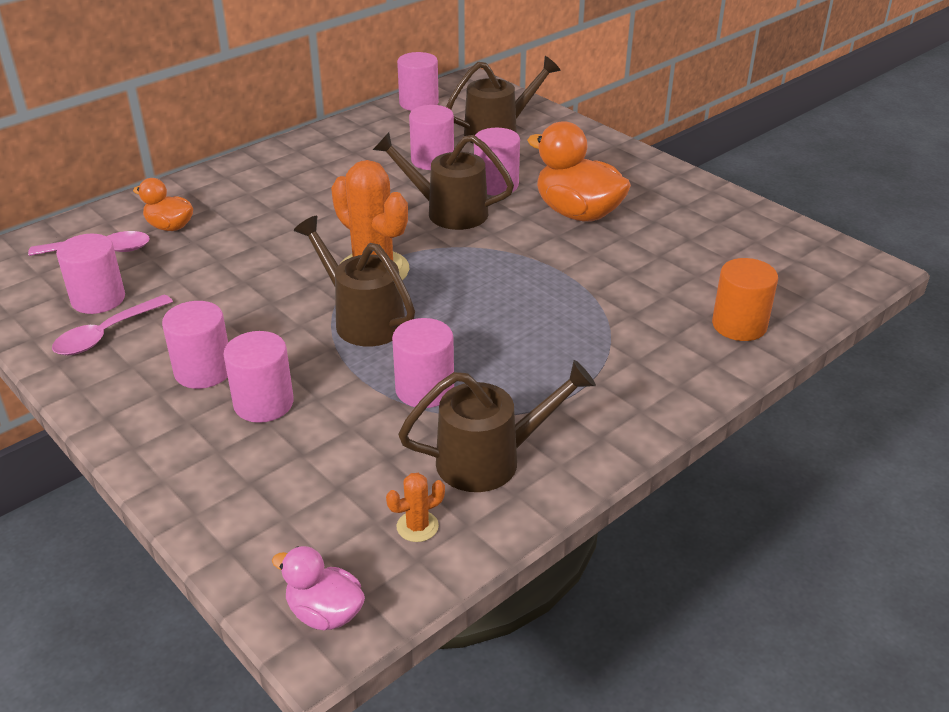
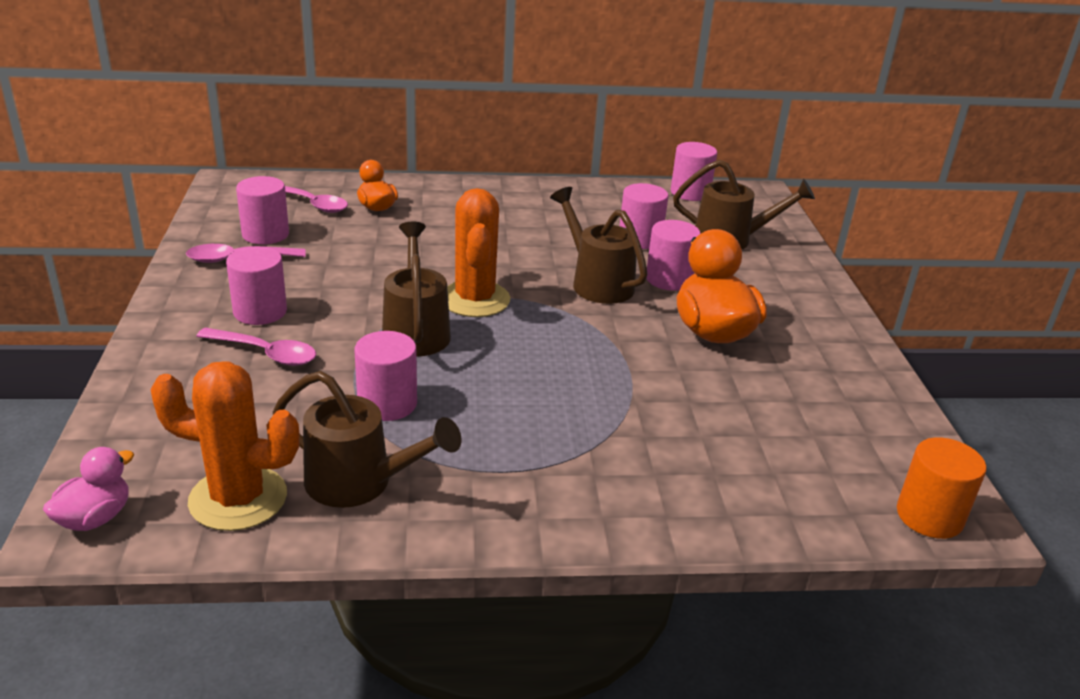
camera: 35 degrees right, 5 degrees down
pink cylinder [223,331,294,423] -> pink spoon [196,328,316,366]
pink duck [272,546,365,630] -> pink duck turned 60 degrees clockwise [43,447,134,531]
orange cactus [386,473,445,542] -> orange cactus [151,361,300,531], size x2.28
orange cylinder [712,258,778,341] -> orange cylinder moved to [897,437,987,539]

